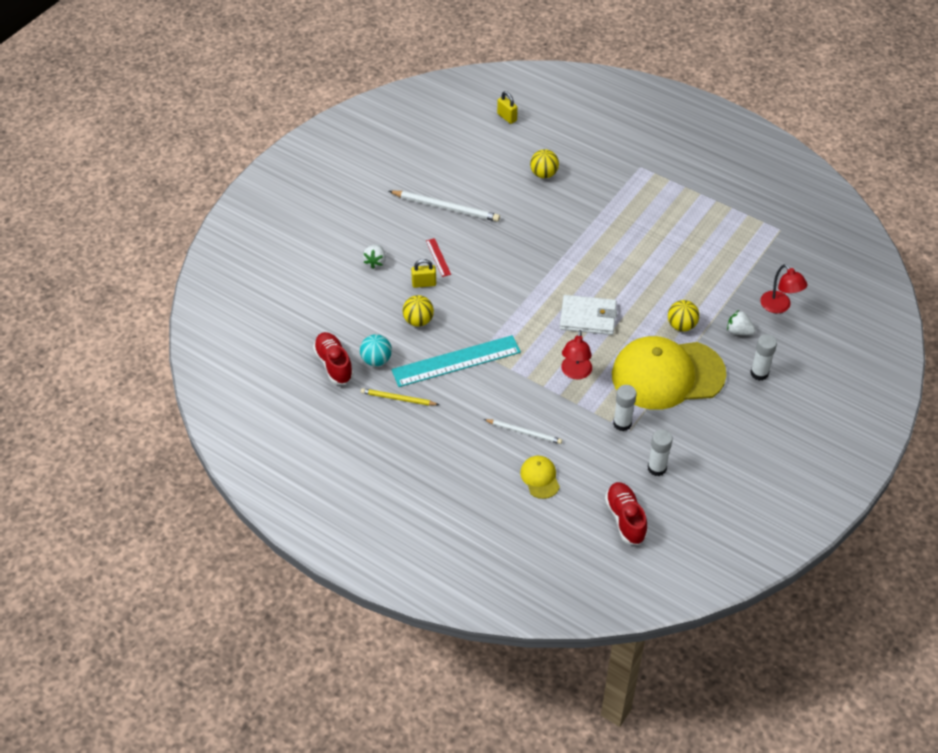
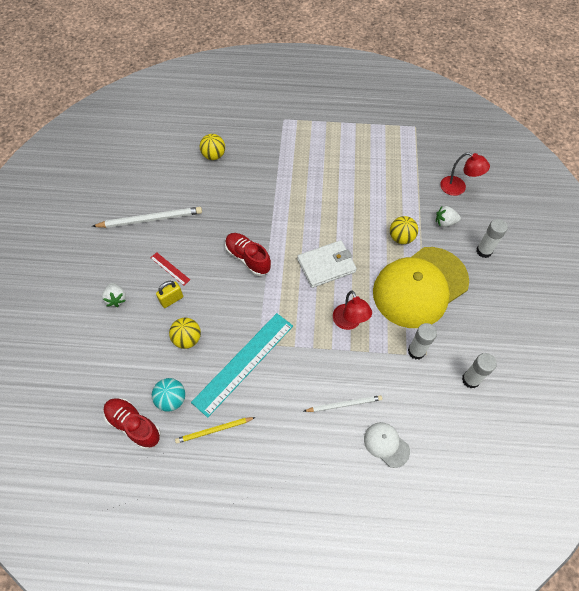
camera: 30 degrees left, 10 degrees up
yellow padlock [497,91,518,124] -> none
yellow cap [520,456,560,499] -> white cap [364,422,410,468]
red shoe [605,482,648,545] -> red shoe moved to [225,233,271,276]

